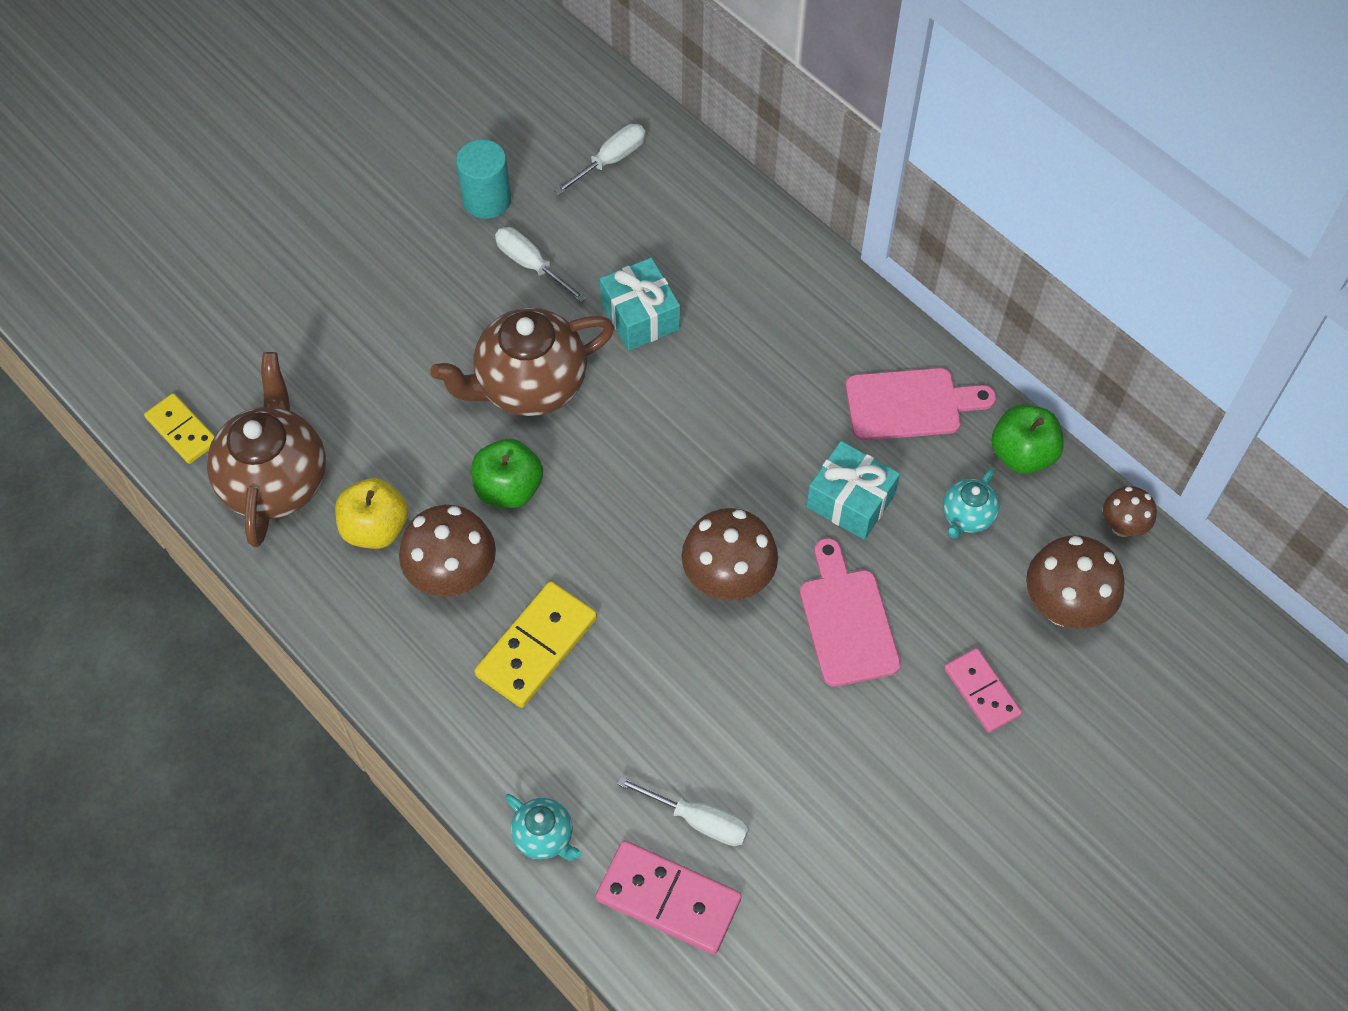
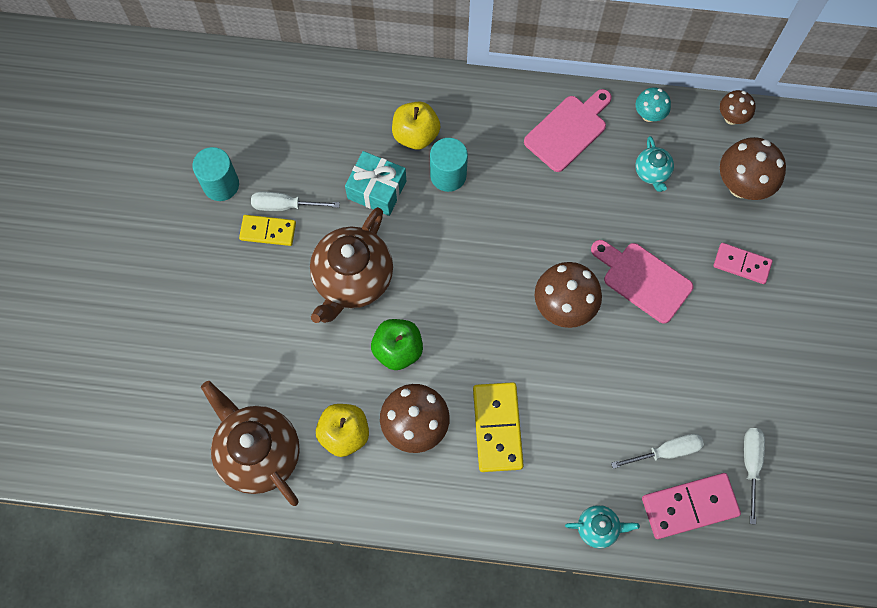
camera: 40 degrees left, 10 degrees up
yellow domino [144,393,215,464] -> yellow domino moved to [239,215,296,246]
white screwdriver [554,124,646,195] -> white screwdriver moved to [744,428,765,524]
turquoise gift [806,441,900,540] -> none
green apple [991,405,1064,474] -> turquoise mushroom [636,87,671,122]
none -> yellow apple [392,102,440,150]
none -> turquoise cylinder [430,138,468,192]

